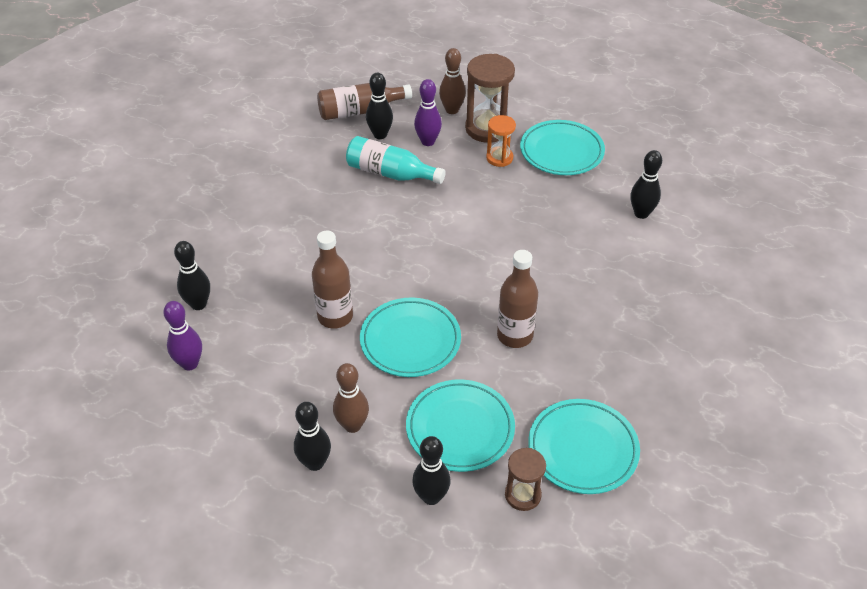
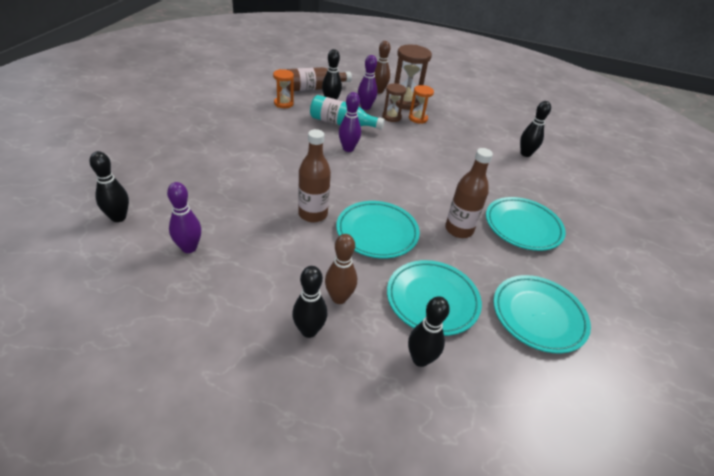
camera: 10 degrees left, 5 degrees down
black bowling pin [174,241,210,310] -> black bowling pin moved to [90,151,129,222]
brown hourglass [505,448,546,511] -> brown hourglass moved to [382,83,406,122]
turquoise plate [520,120,605,175] -> turquoise plate moved to [486,197,566,251]
none -> orange hourglass [273,69,294,108]
none -> purple bowling pin [339,92,361,152]

